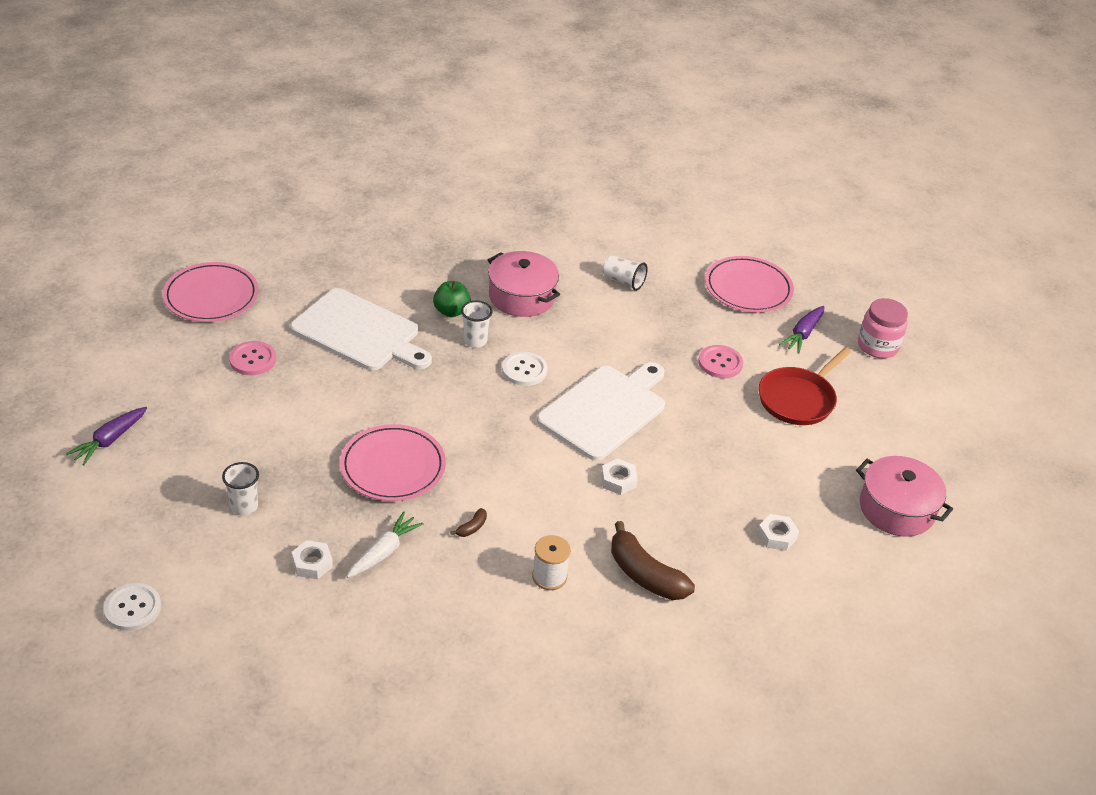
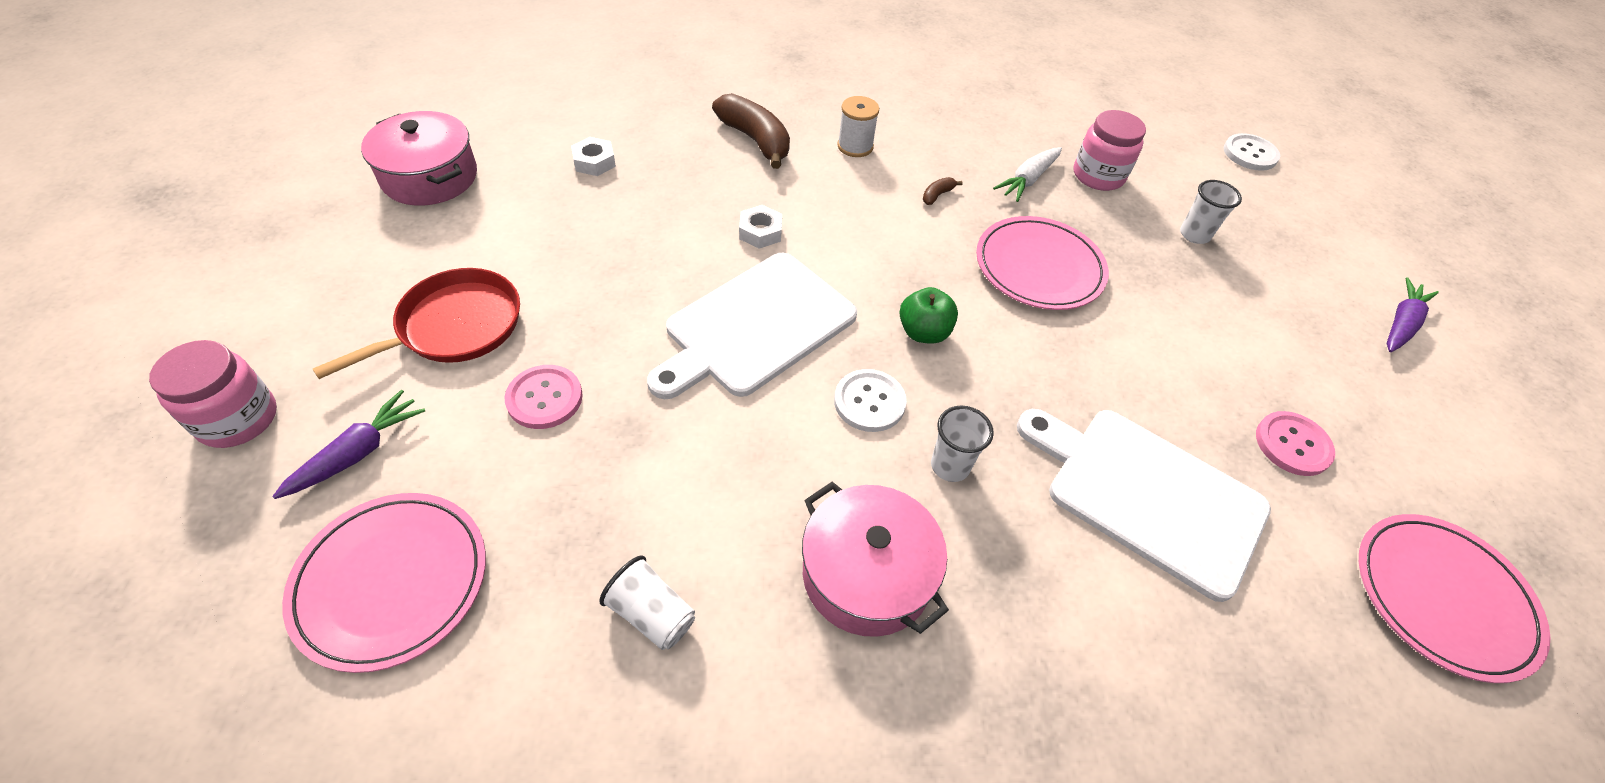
camera: 175 degrees left, 10 degrees up
white nut [291,540,333,579] -> pink jar [1074,110,1146,191]
green apple [433,281,471,317] -> green apple moved to [900,287,958,344]

